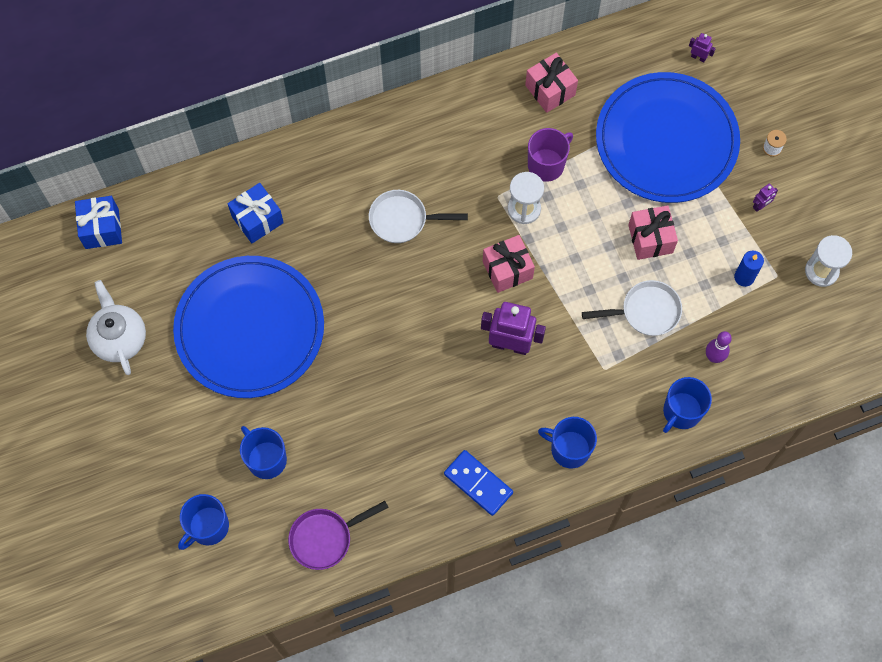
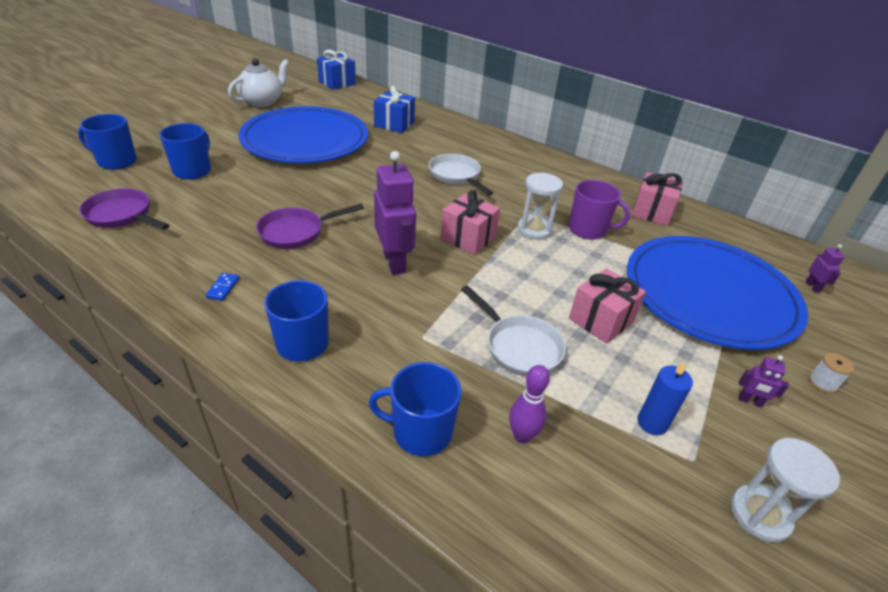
camera: 55 degrees right, 30 degrees down
blue domino [444,450,513,516] -> blue domino [206,273,239,301], size x0.47
none -> purple pan [256,204,364,249]

